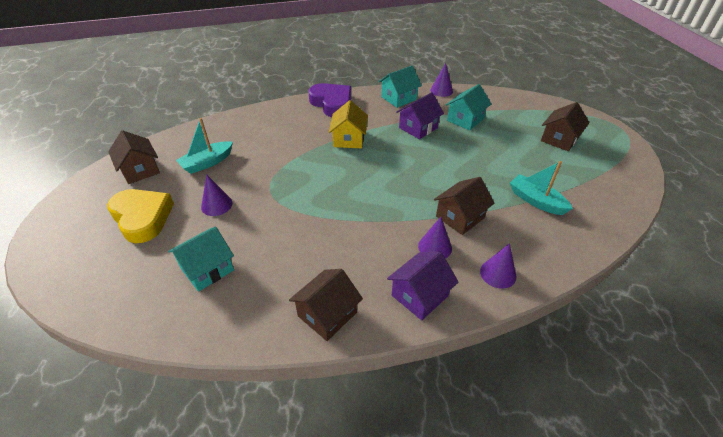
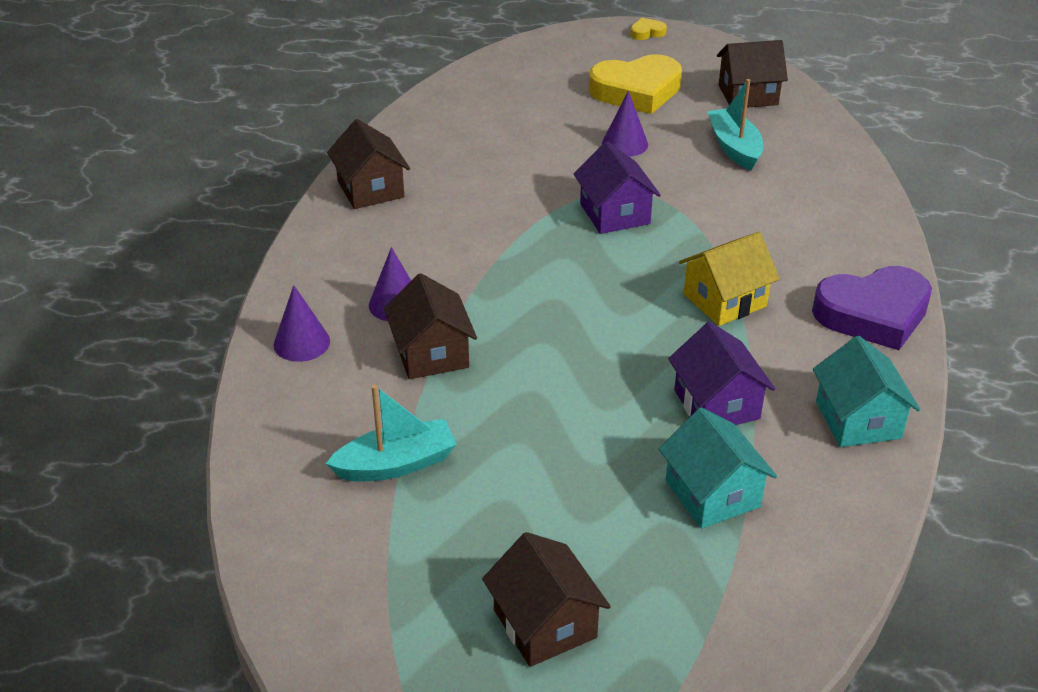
camera: 115 degrees right, 5 degrees down
turquoise house [168,227,234,292] -> none
yellow house [329,100,368,148] -> yellow house turned 60 degrees counterclockwise [679,232,780,326]
purple house [387,252,458,320] -> purple house moved to [574,142,661,234]
purple cone [430,63,453,97] -> none
none -> yellow heart [630,18,667,40]

